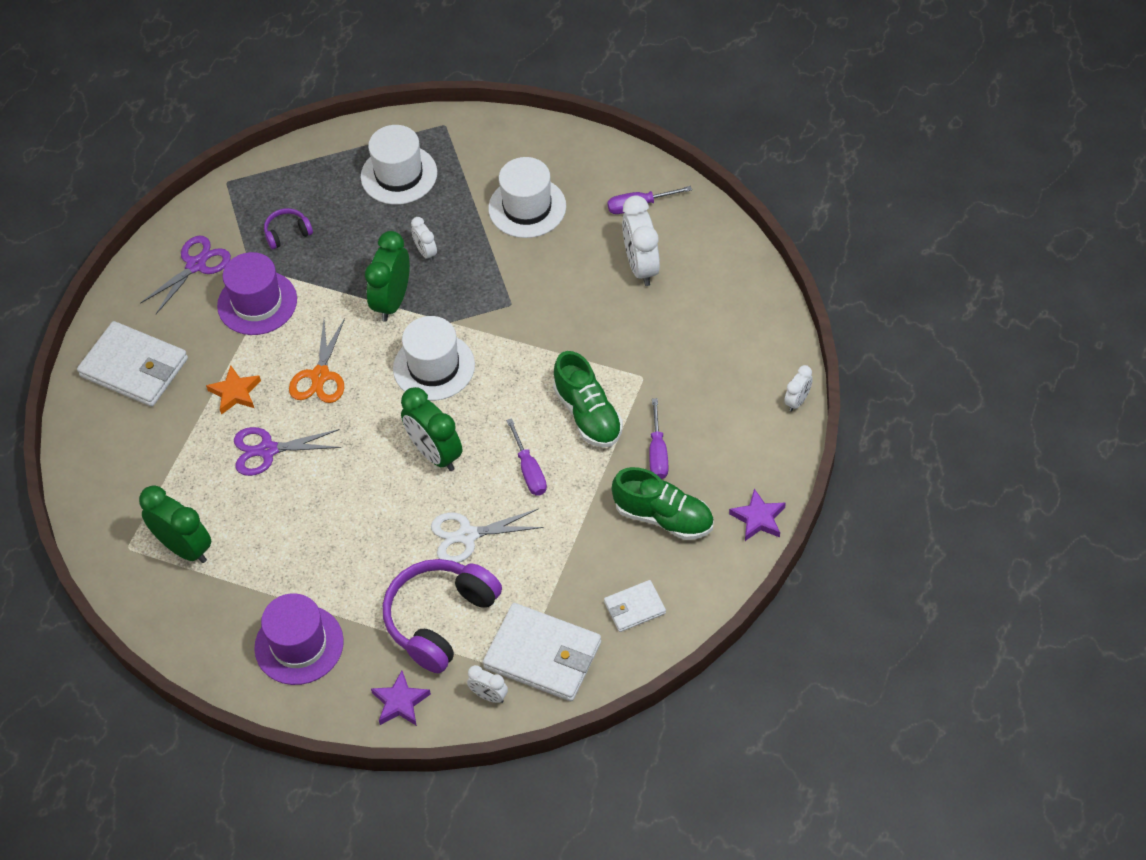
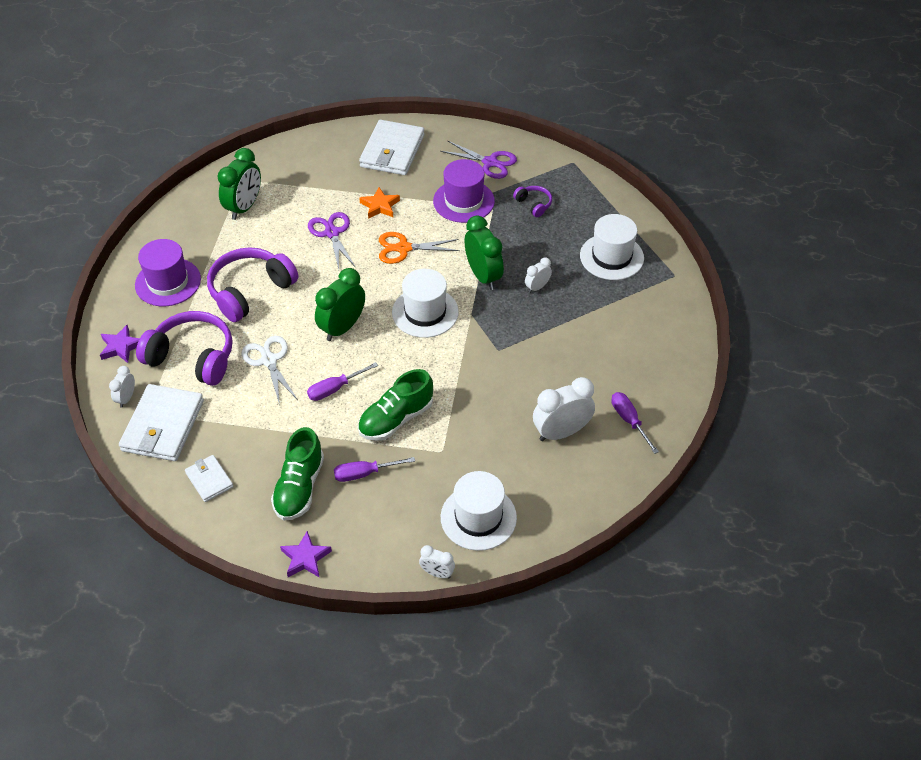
camera: 75 degrees right, 5 degrees down
green clock [365,231,410,321] -> green clock turned 60 degrees clockwise [464,216,504,290]
white hat [488,157,566,238] -> white hat moved to [441,471,517,551]
none -> purple headphones [207,247,299,322]

